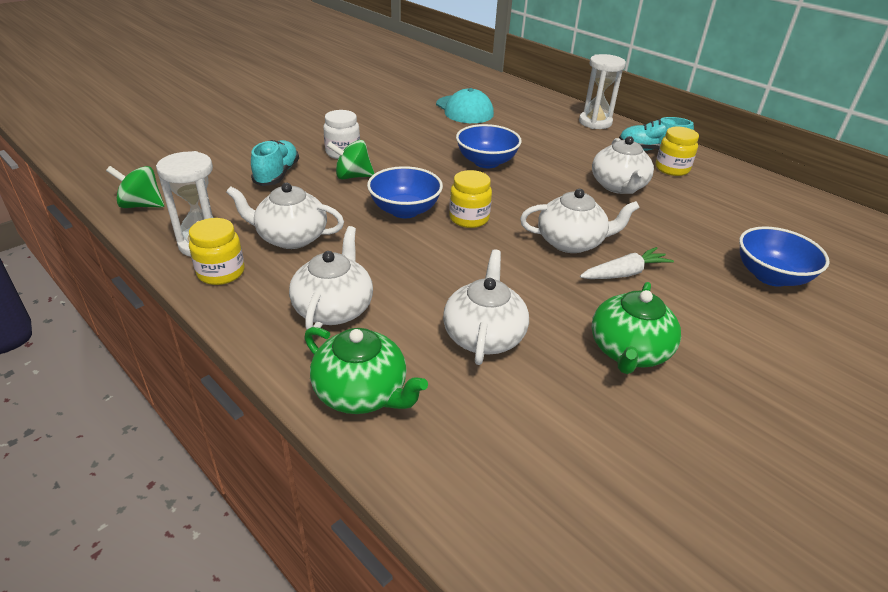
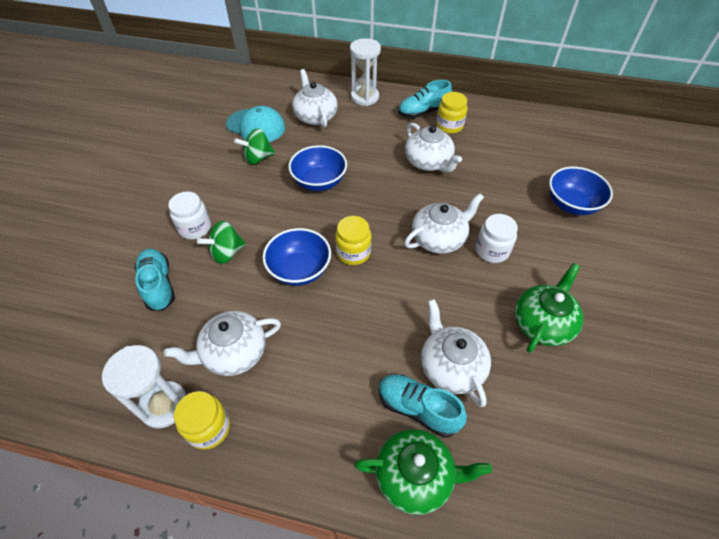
camera: 30 degrees left, 15 degrees up
green spinning top [106,166,164,208] -> green spinning top moved to [234,128,275,165]
white teapot [289,226,373,330] -> white teapot moved to [292,69,338,128]
white carrot [580,247,674,279] -> white jar [476,214,518,263]
green teapot [591,282,681,374] -> green teapot turned 135 degrees counterclockwise [515,263,583,353]
none -> turquoise shoe [379,374,467,437]

